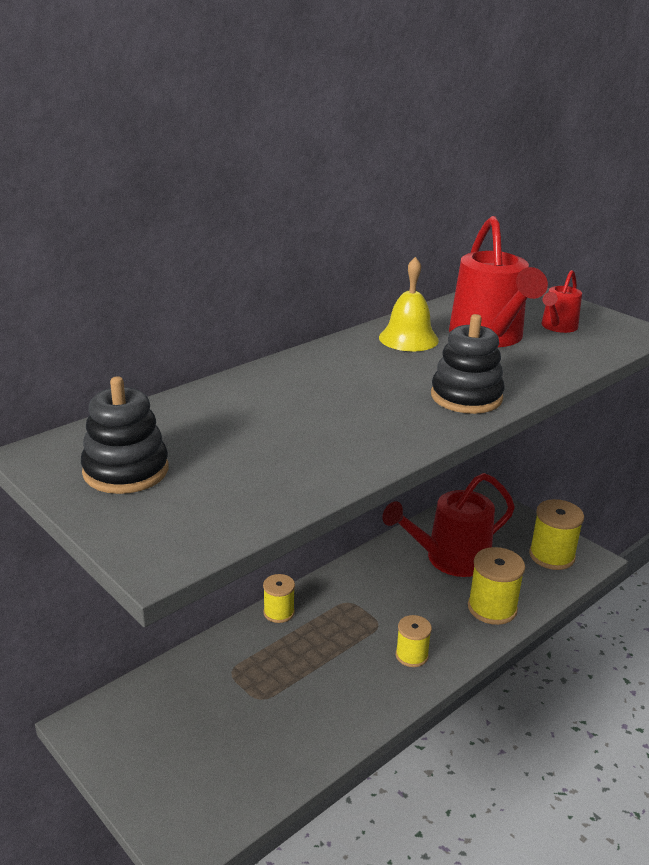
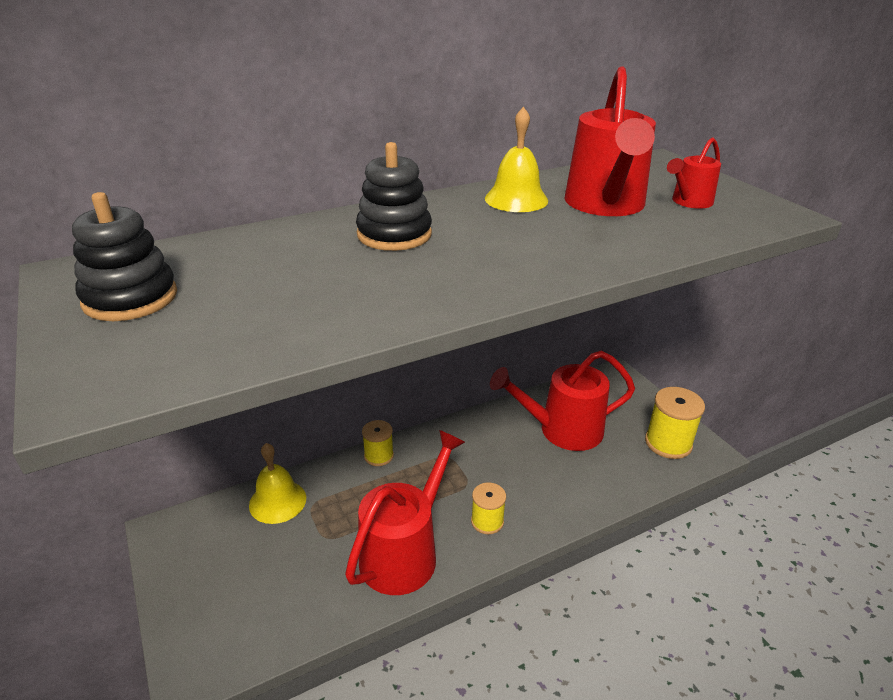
camera: 15 degrees right, 5 degrees up
black stacking toy [431,314,505,414] -> black stacking toy moved to [356,142,432,251]
yellow spool [468,547,525,625] -> none
none -> yellow bell [249,443,306,524]
none -> red watering can [345,430,465,595]

